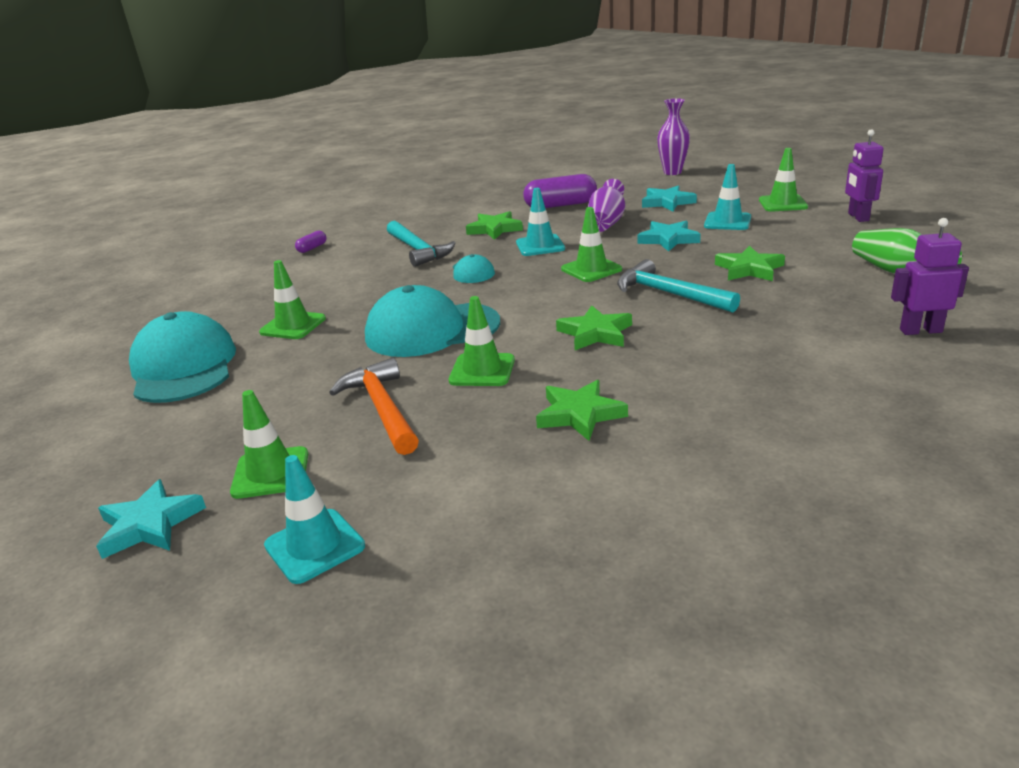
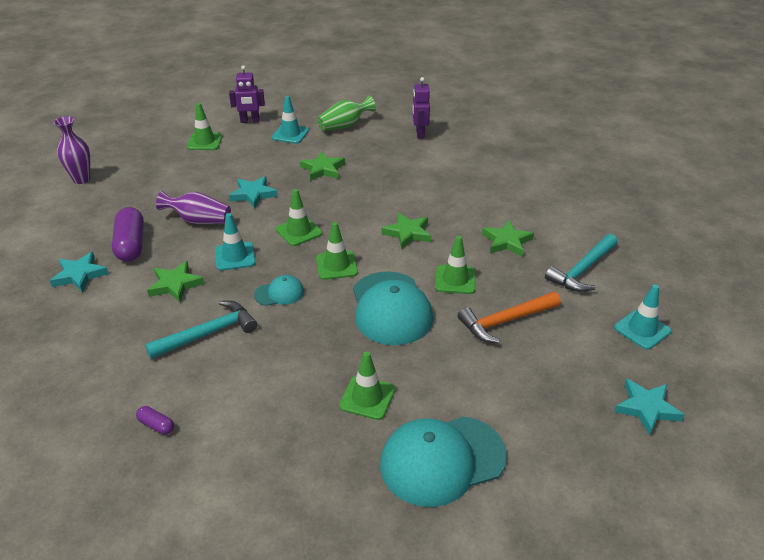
camera: 95 degrees left, 10 degrees up
green traffic cone [230,390,308,499] -> green traffic cone moved to [316,222,358,280]
turquoise hammer [617,259,740,313] -> turquoise hammer moved to [545,234,618,292]
turquoise star [642,185,697,211] -> turquoise star moved to [50,252,109,292]
turquoise traffic cone [704,164,751,230] -> turquoise traffic cone moved to [272,96,309,144]

